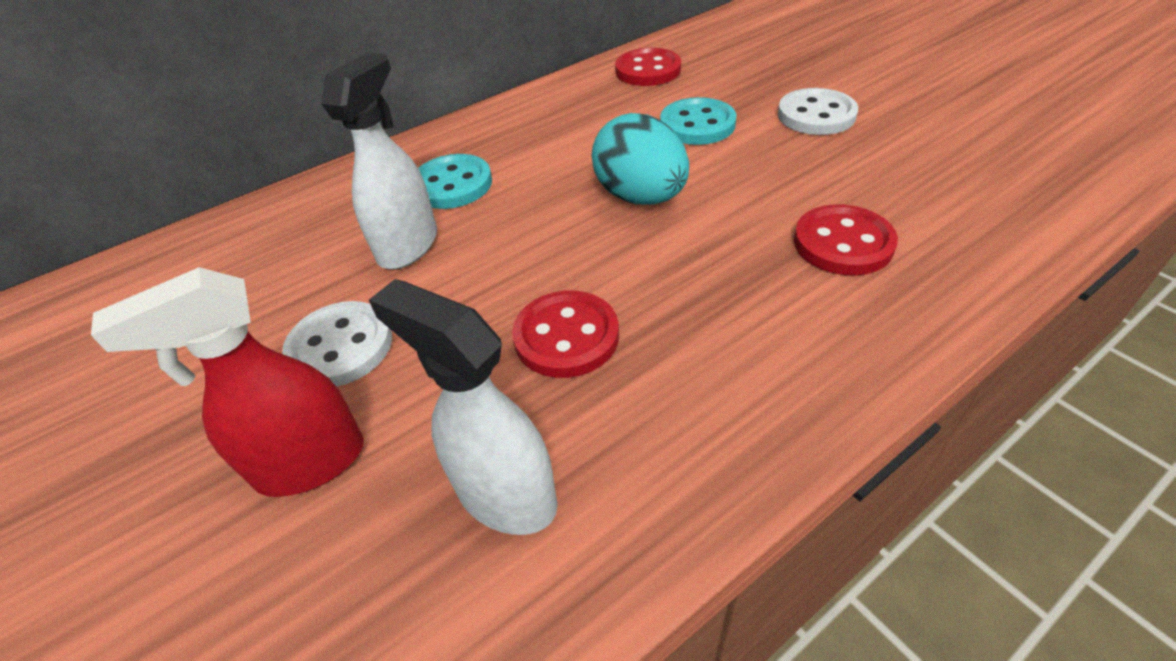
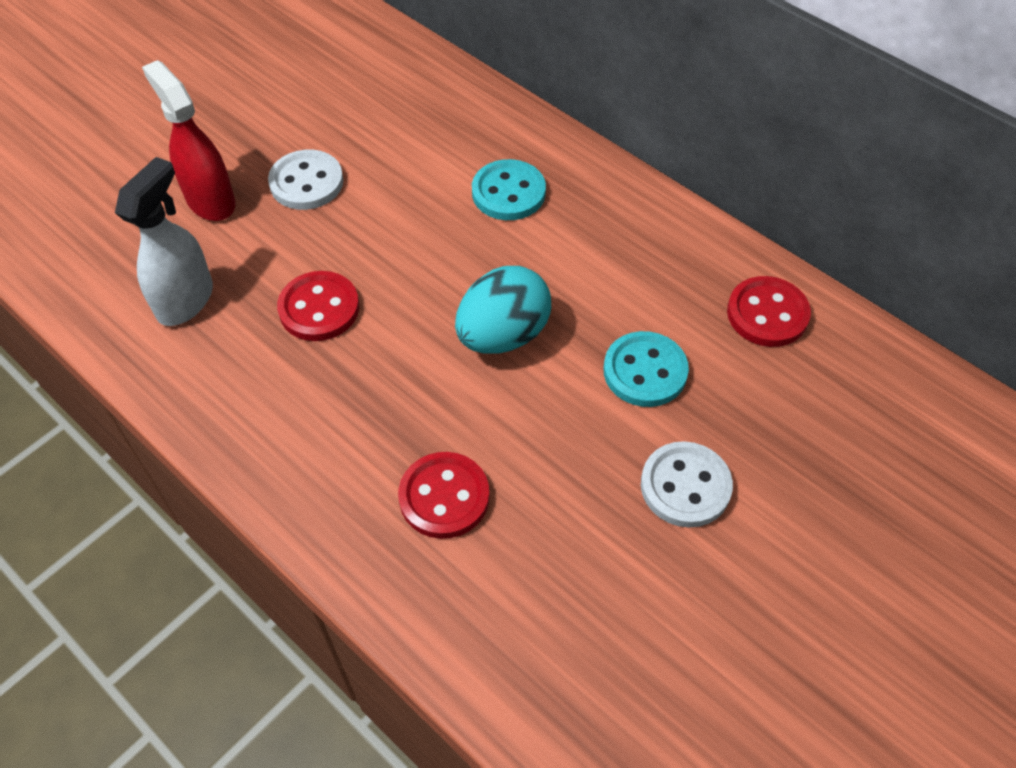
camera: 75 degrees right, 10 degrees up
white spray bottle [321,52,437,269] -> none

